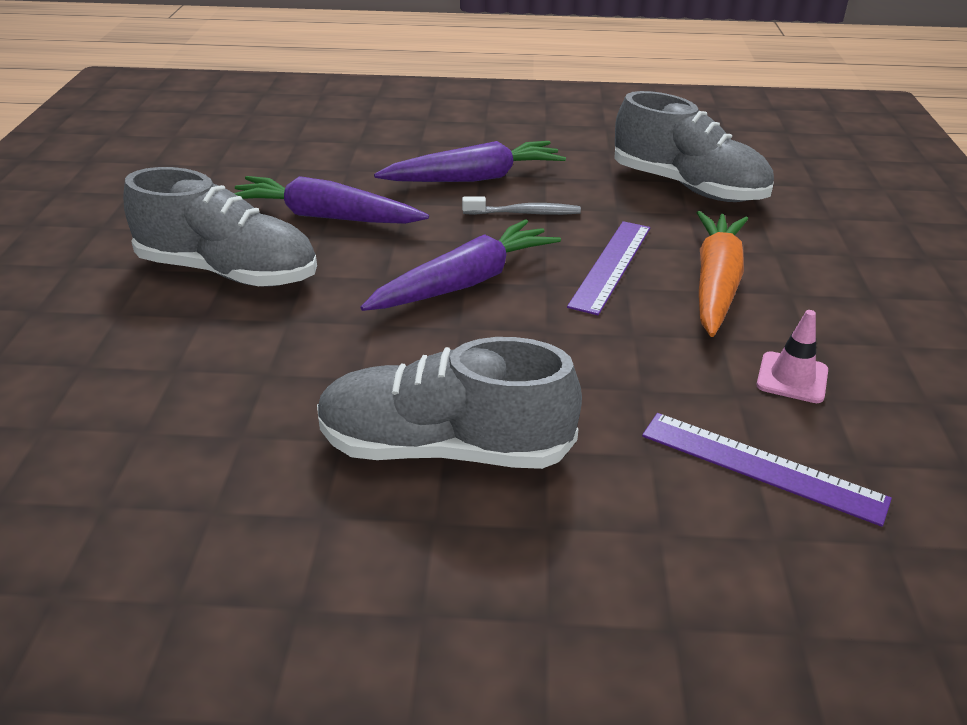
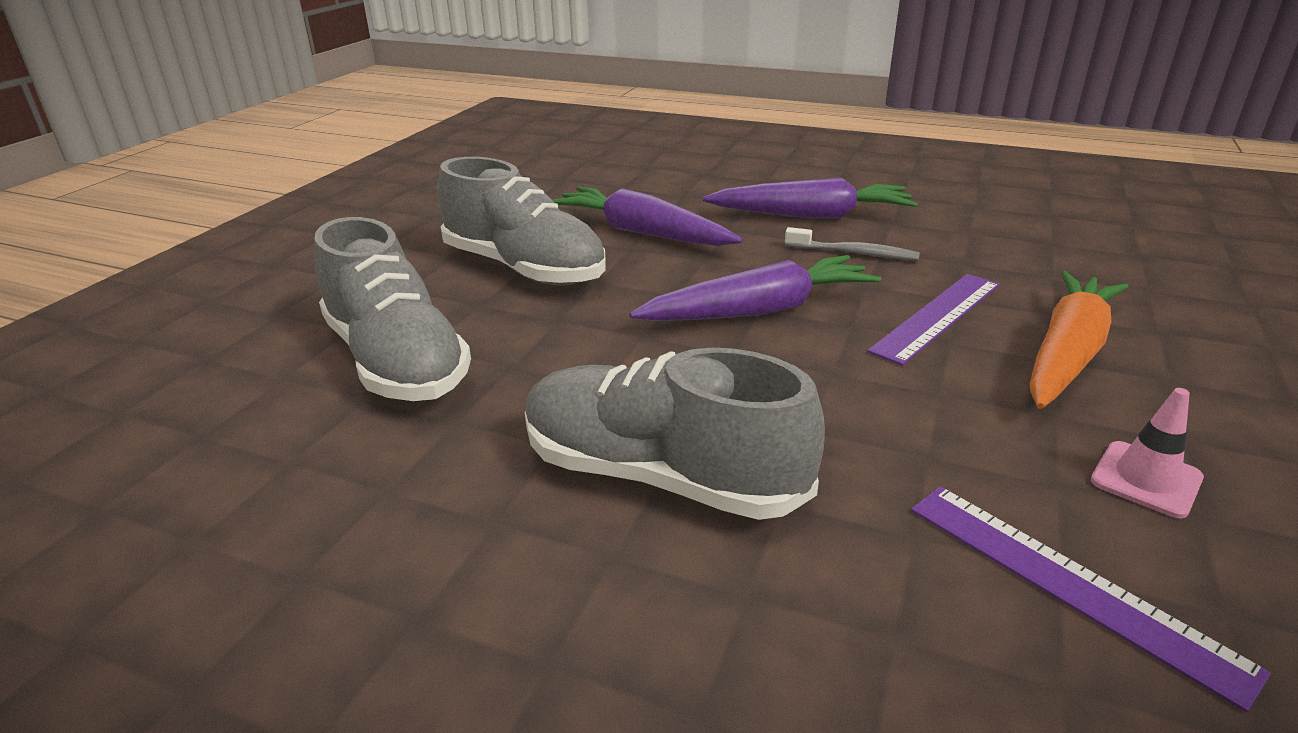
camera: 20 degrees right, 5 degrees down
grey shoe [614,91,774,202] -> grey shoe moved to [314,217,471,401]

